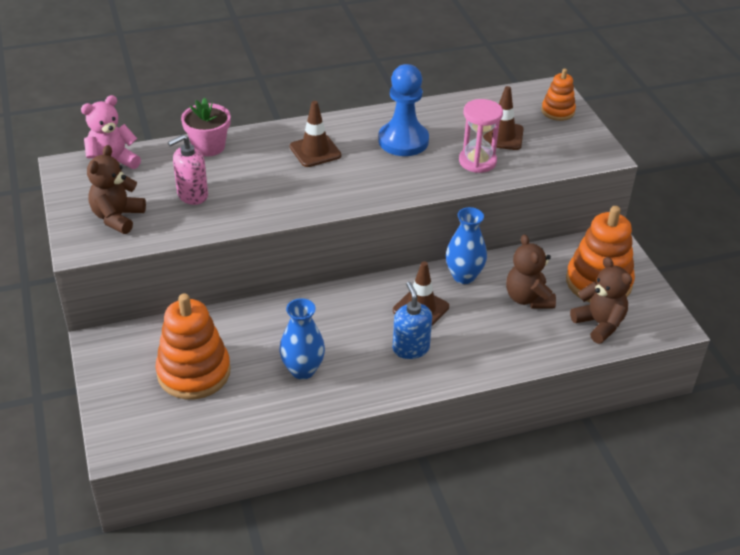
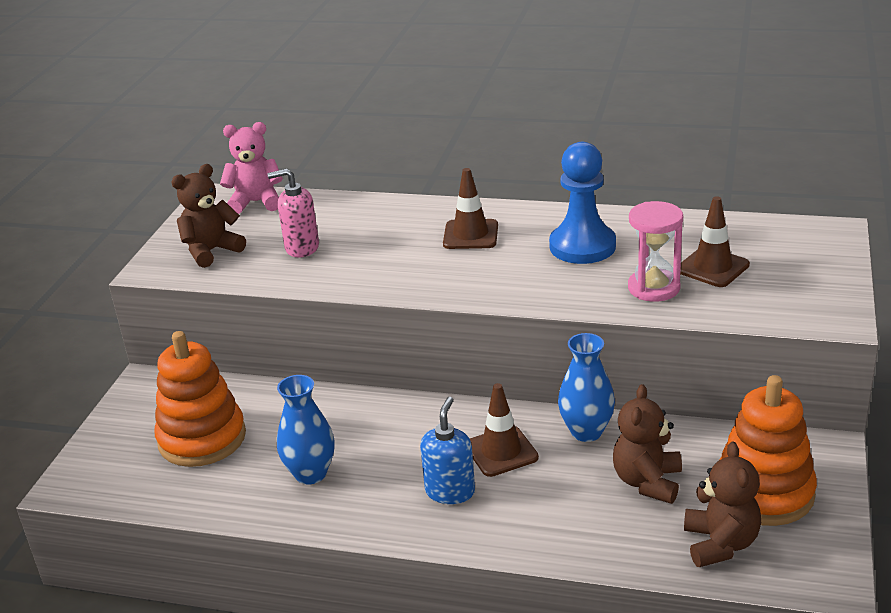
camera: 35 degrees right, 10 degrees down
pink flower pot [181,97,231,156] -> none
orange stacking toy [541,69,576,121] -> none

